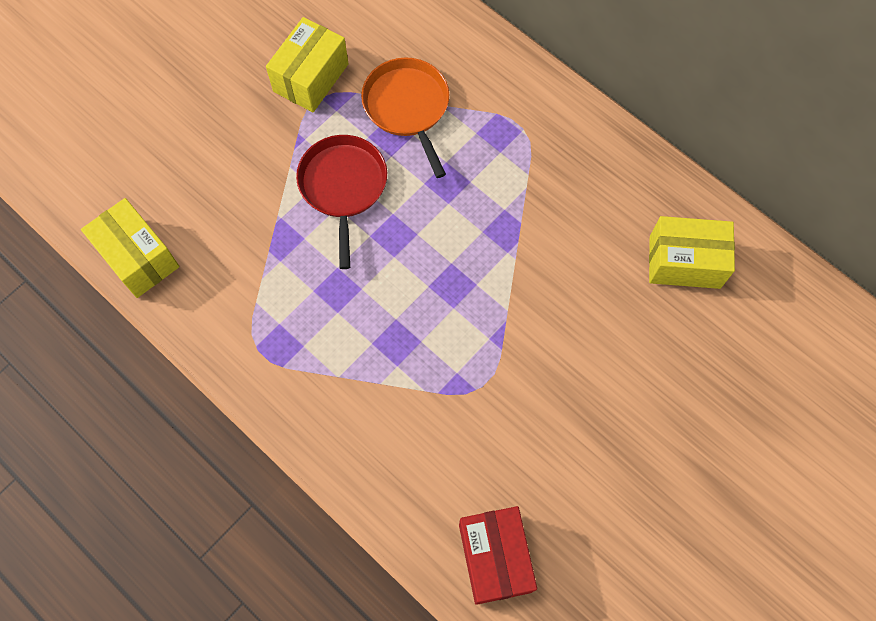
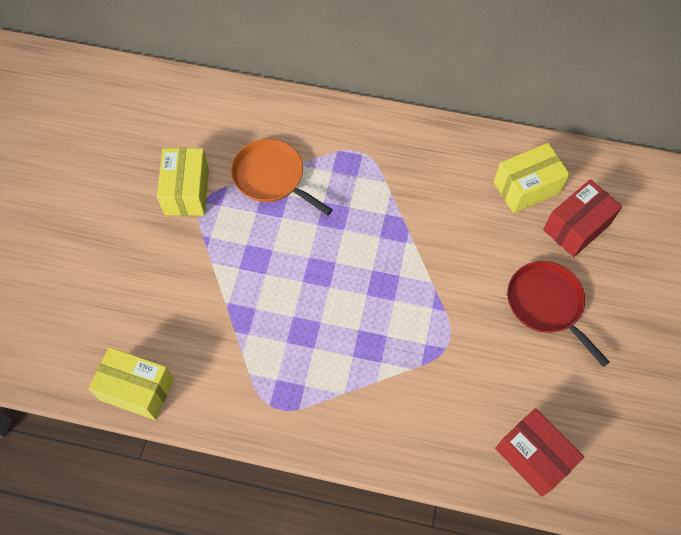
camera: 30 degrees left, 5 degrees down
red pan [296,135,387,269] -> red pan moved to [507,261,610,367]
none -> red box [543,179,622,257]

